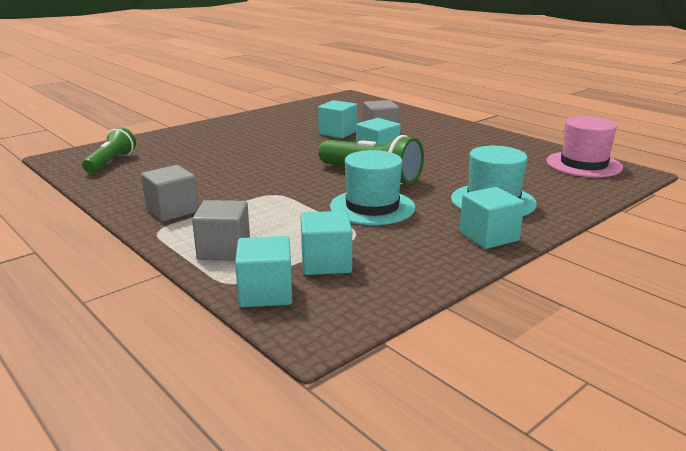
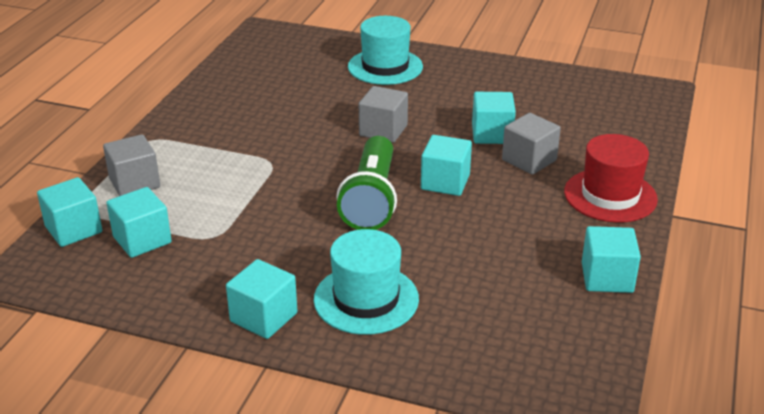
camera: 60 degrees right, 10 degrees up
green flashlight [82,127,136,173] -> none
grey cube [141,165,199,221] -> grey cube moved to [359,86,408,143]
turquoise hat [330,150,416,225] -> turquoise hat moved to [348,16,423,85]
pink hat [546,116,623,177] -> none
none -> red hat [564,134,658,223]
none -> turquoise cube [582,226,641,293]

